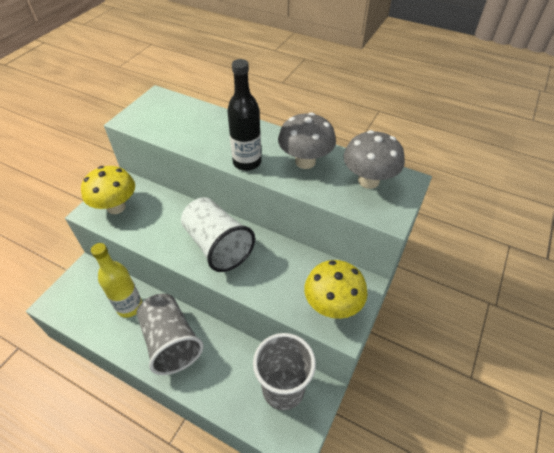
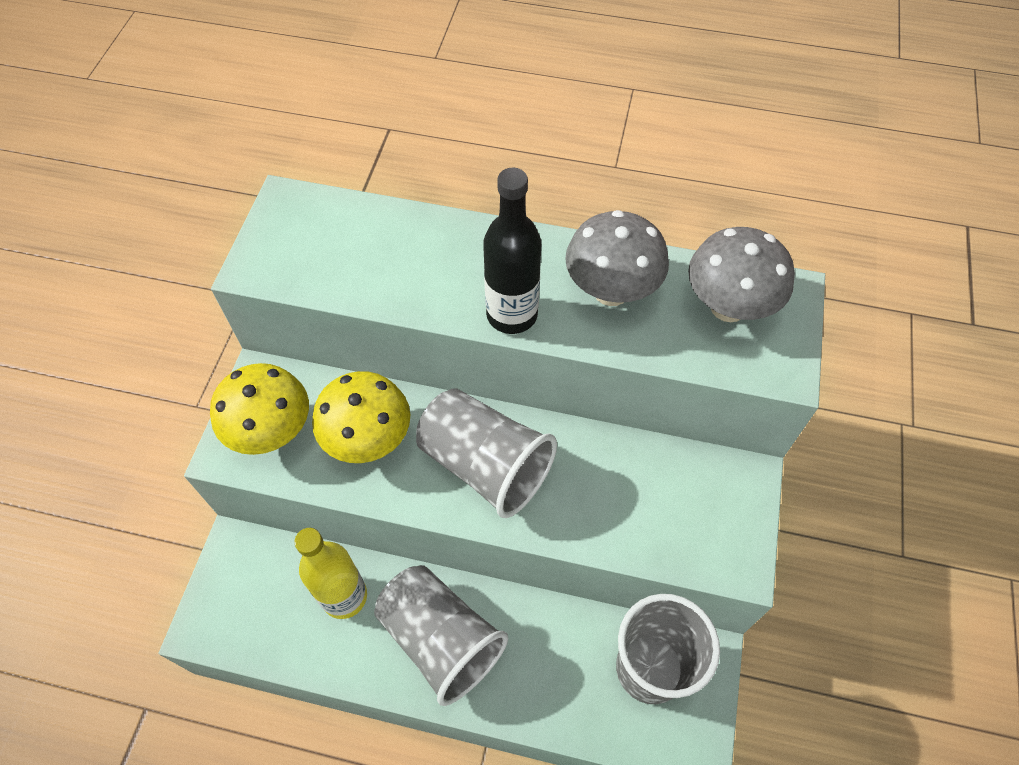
camera: 15 degrees left, 10 degrees up
white cup [181,197,255,272] -> grey cup [416,388,557,518]
yellow mushroom [304,260,368,319] -> yellow mushroom moved to [312,371,410,463]

